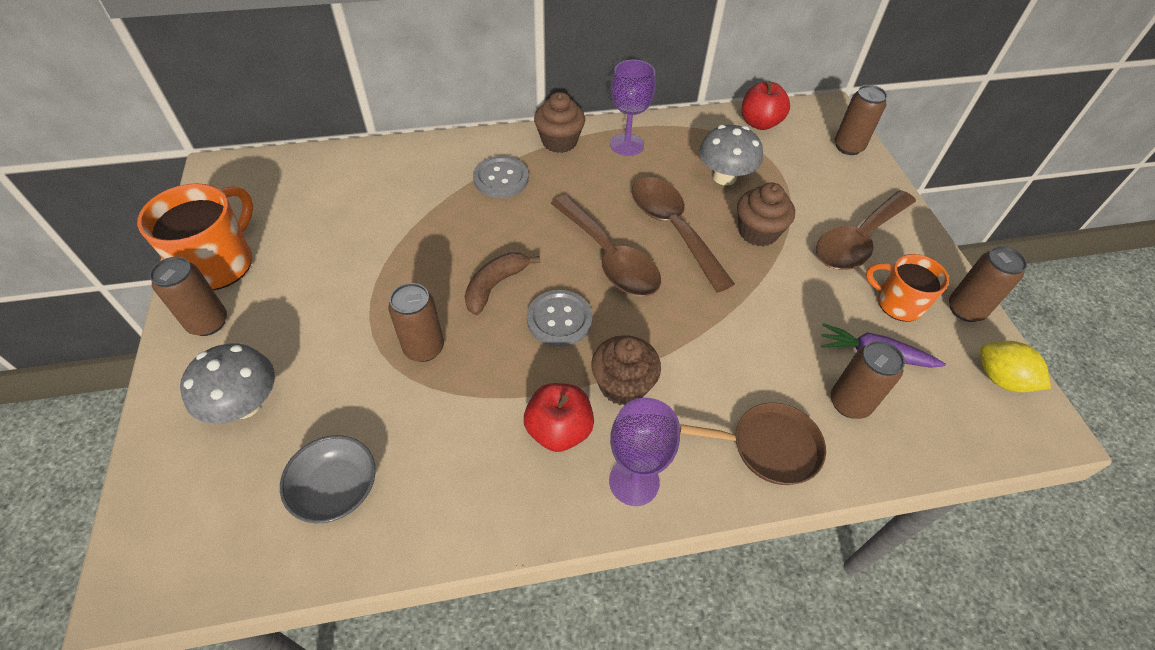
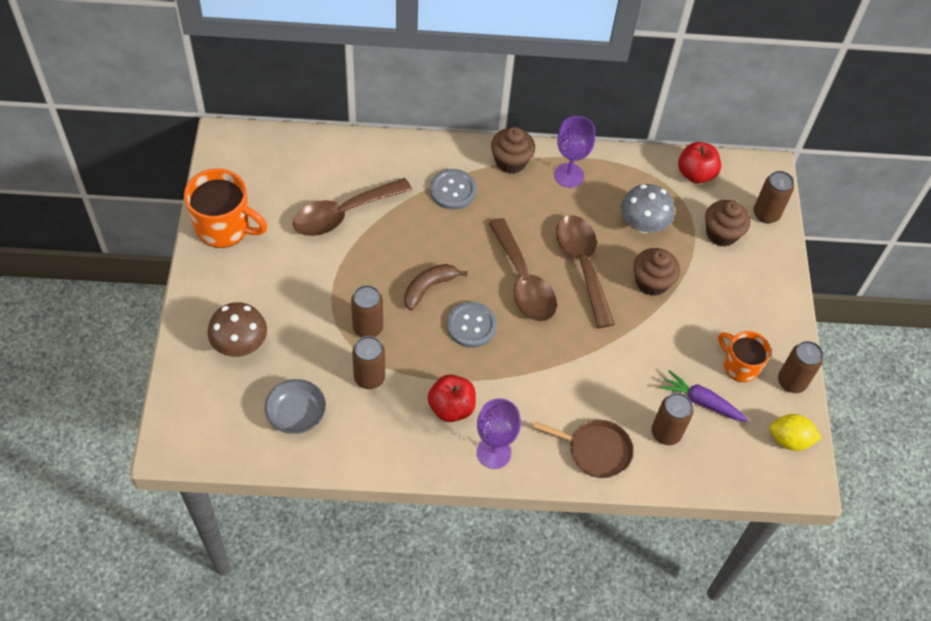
camera: 10 degrees right, 5 degrees up
orange mug [137,183,253,290] -> orange mug turned 75 degrees clockwise [184,168,267,248]
brown can [150,257,227,336] -> brown can moved to [352,336,385,389]
grey mushroom [180,344,275,424] -> brown mushroom [208,302,267,357]
brown cupcake [591,335,661,405] -> brown cupcake moved to [705,200,751,247]
brown spoon [816,190,916,270] -> brown spoon moved to [293,178,412,236]
yellow lemon [980,341,1051,392] -> yellow lemon turned 45 degrees counterclockwise [769,414,822,451]

